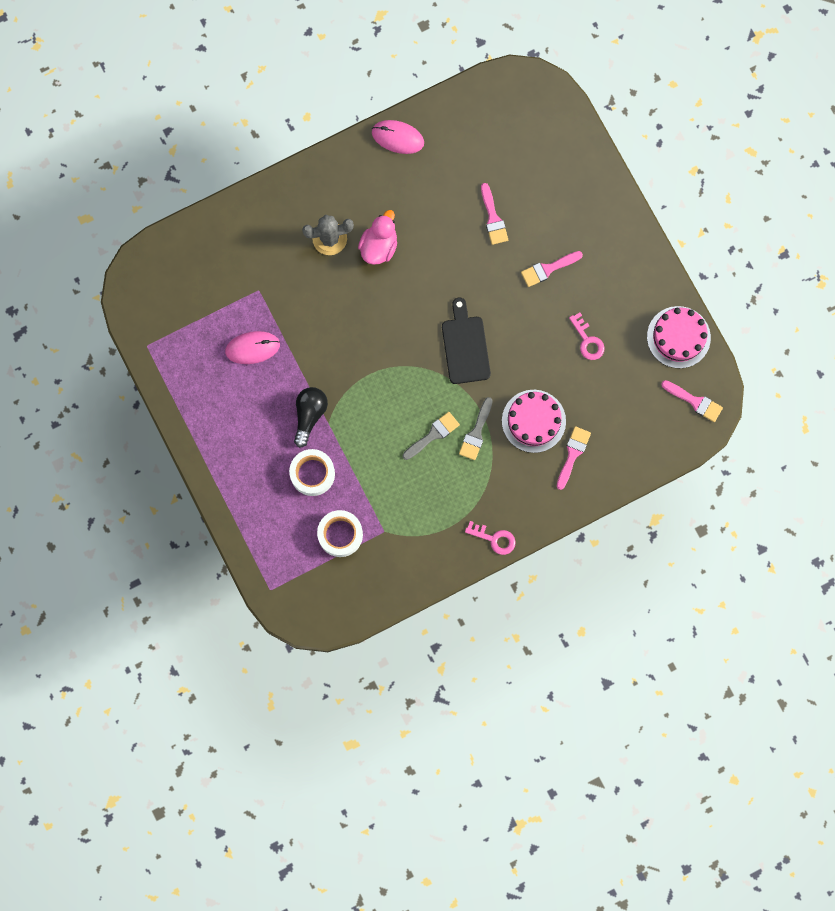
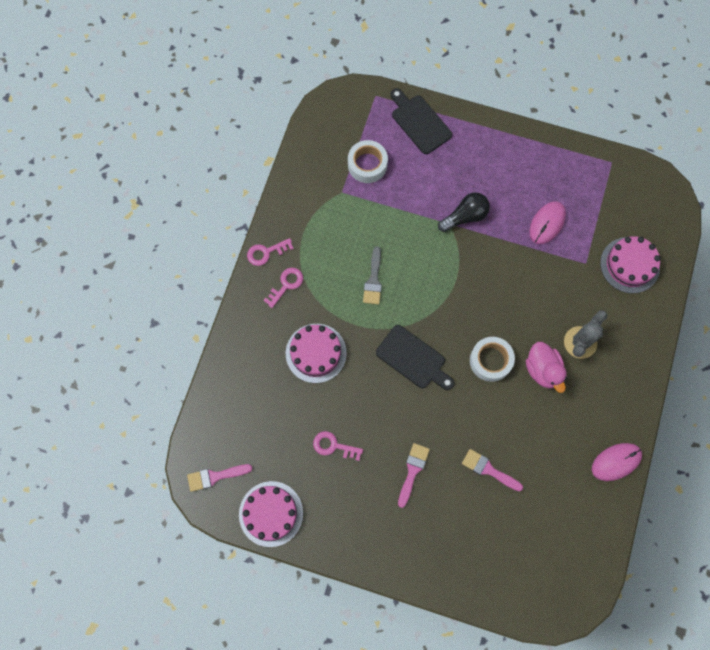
camera: 135 degrees right, 5 degrees down
white tape [289,449,335,496] -> white tape moved to [470,337,515,382]
black light bulb [294,387,328,448] -> black light bulb turned 90 degrees counterclockwise [438,192,490,232]
grey brush [459,397,493,460] -> none
pink brush [557,426,591,490] -> none
none -> pink key [263,268,303,308]
none -> black cutting board [390,88,452,154]
none -> pink cake [600,236,661,294]

